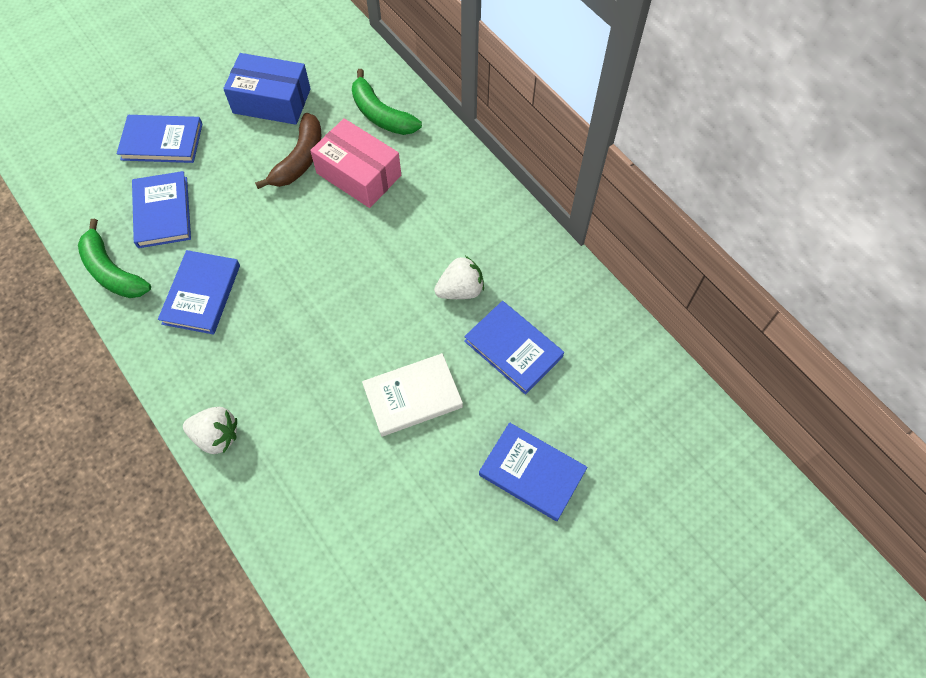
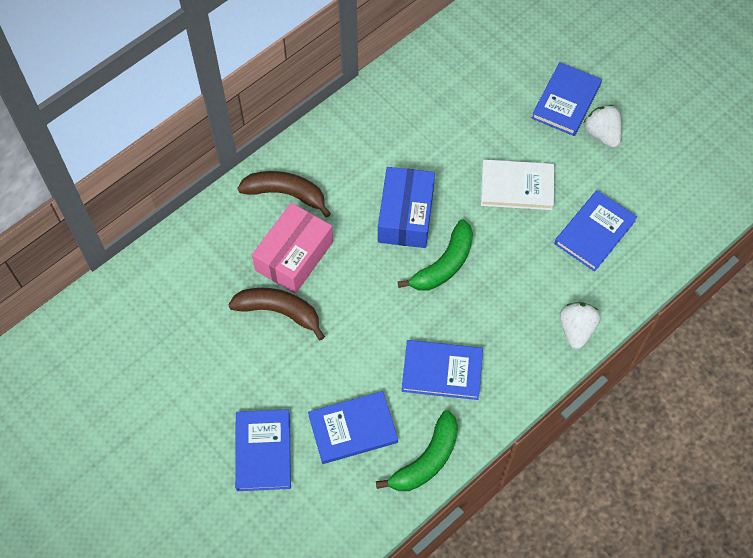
camera: 95 degrees left, 0 degrees up
blue box [223,53,311,125] -> blue box moved to [378,167,435,248]
green banana [352,69,422,135] -> green banana moved to [398,219,473,291]
white book [362,353,463,437] -> white book turned 60 degrees counterclockwise [481,159,554,210]
white strawberry [434,256,484,299] -> white strawberry moved to [584,105,622,148]
blue book [464,301,564,395] -> blue book moved to [554,190,637,272]
none -> brown banana [237,171,331,218]

